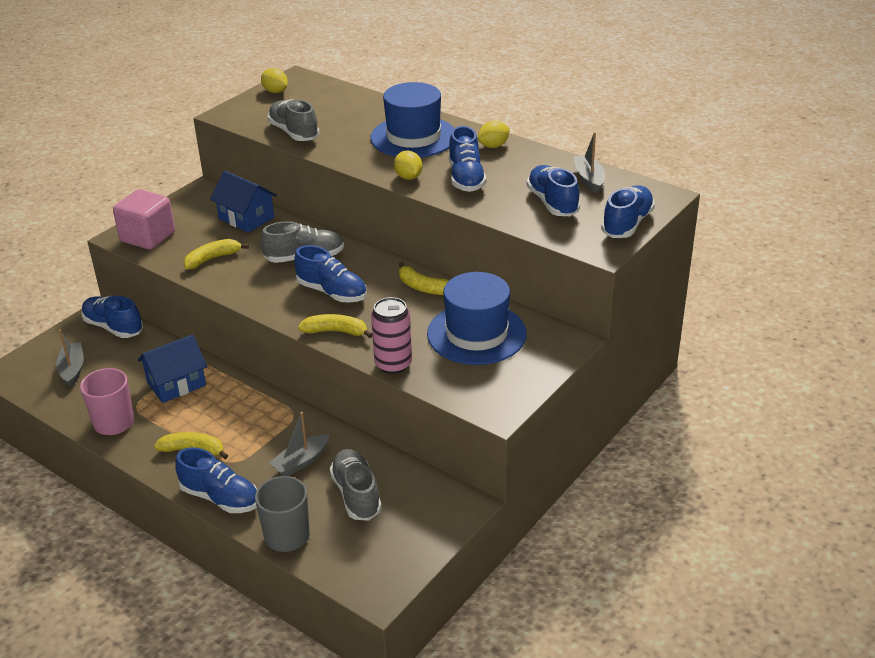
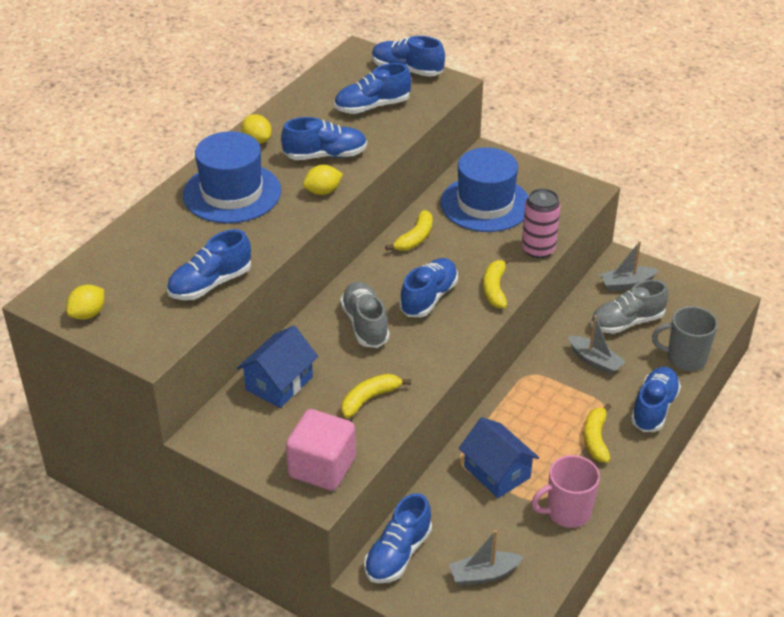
camera: 95 degrees left, 5 degrees up
yellow banana [183,239,249,269] -> yellow banana turned 90 degrees clockwise [341,374,411,418]
grey shoe [267,99,319,141] -> blue shoe [167,229,251,300]
grey boat [573,132,605,194] -> grey boat moved to [599,241,658,291]

